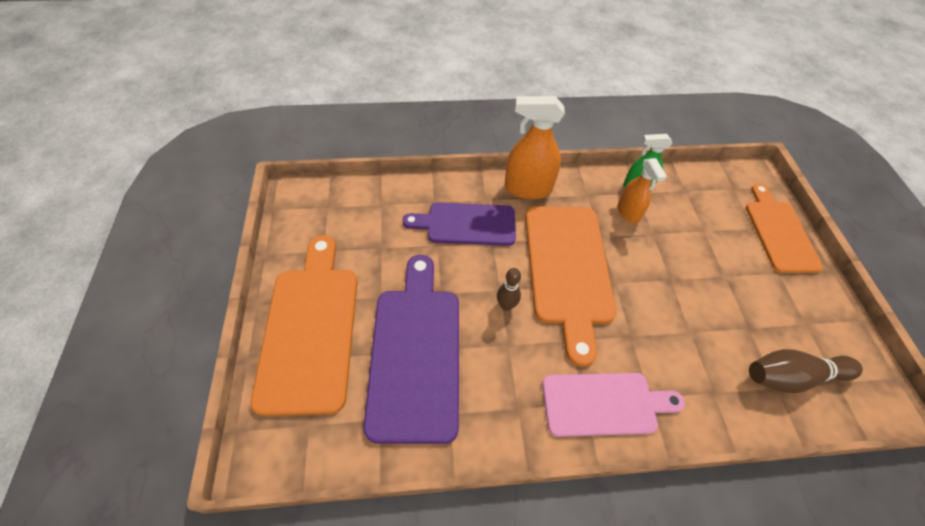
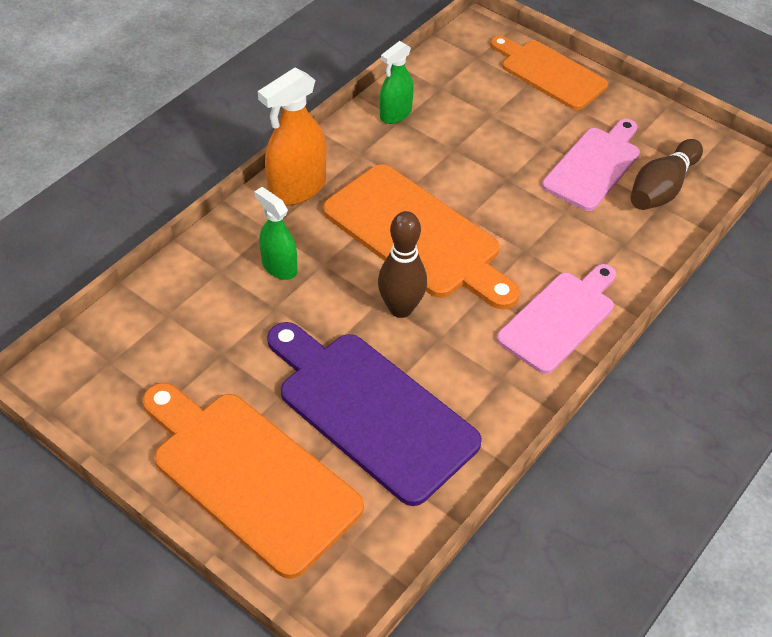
camera: 45 degrees left, 5 degrees down
purple cutting board [403,202,516,246] -> green spray bottle [254,187,297,280]
brown bowling pin [497,268,521,311] -> brown bowling pin [378,211,427,318], size x1.67
orange spray bottle [618,158,667,224] -> none
none -> pink cutting board [542,119,640,211]

